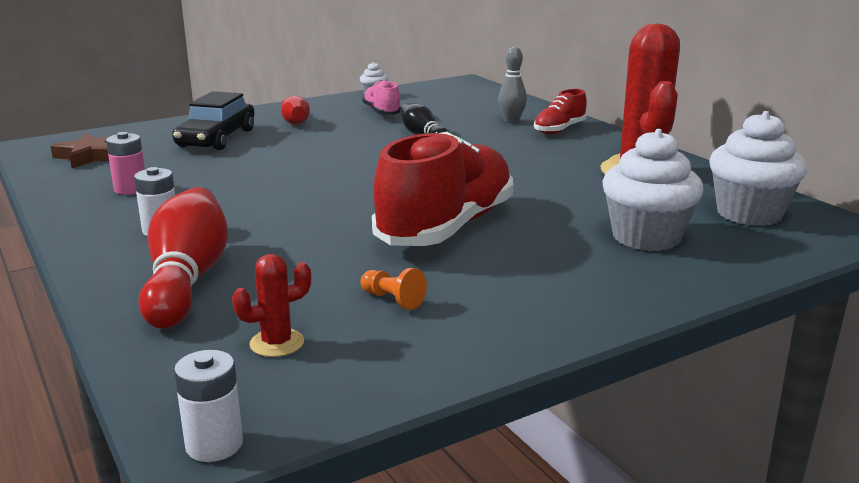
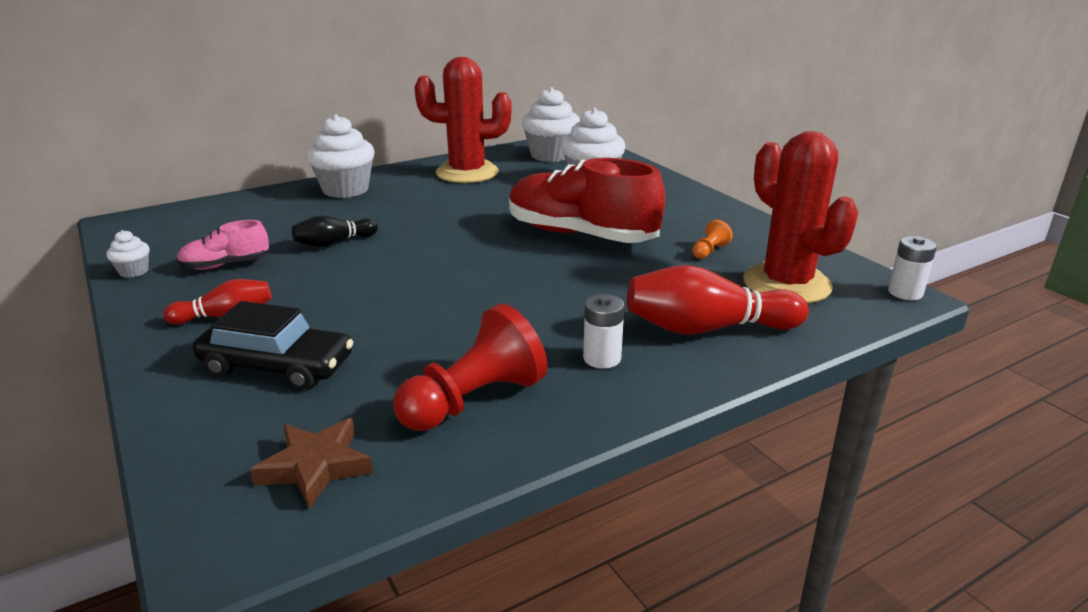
camera: 90 degrees left, 5 degrees up
pink battery [106,132,145,195] -> red pawn [393,303,548,431]
red cactus [232,254,311,357] -> red cactus [743,131,858,304], size x2.31
grey bowling pin [498,47,527,124] -> none
red shoe [534,89,587,134] -> white cupcake [307,114,375,198]

